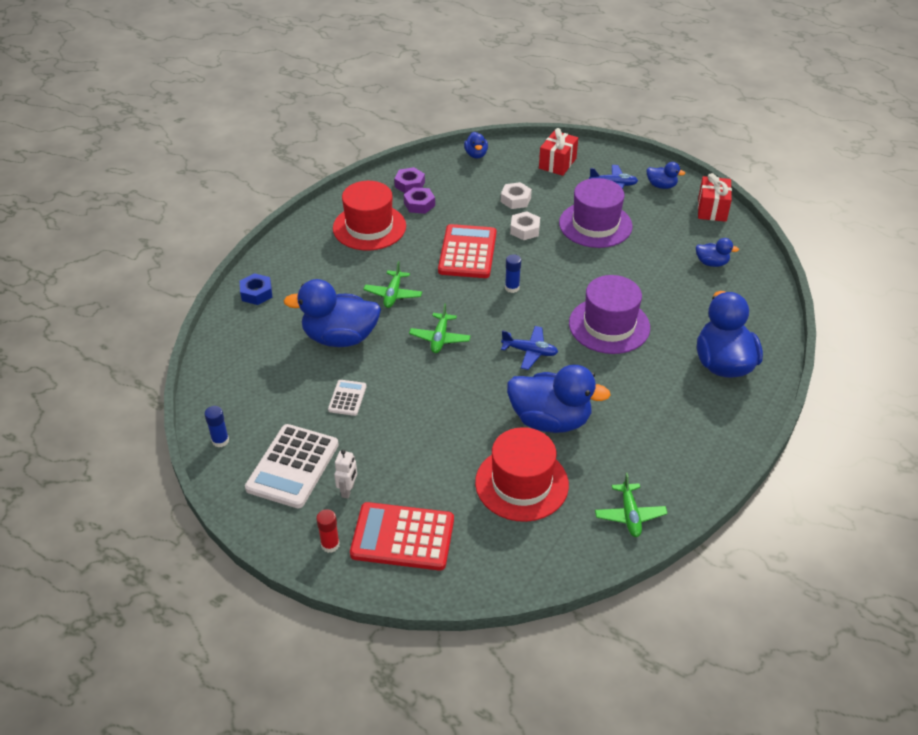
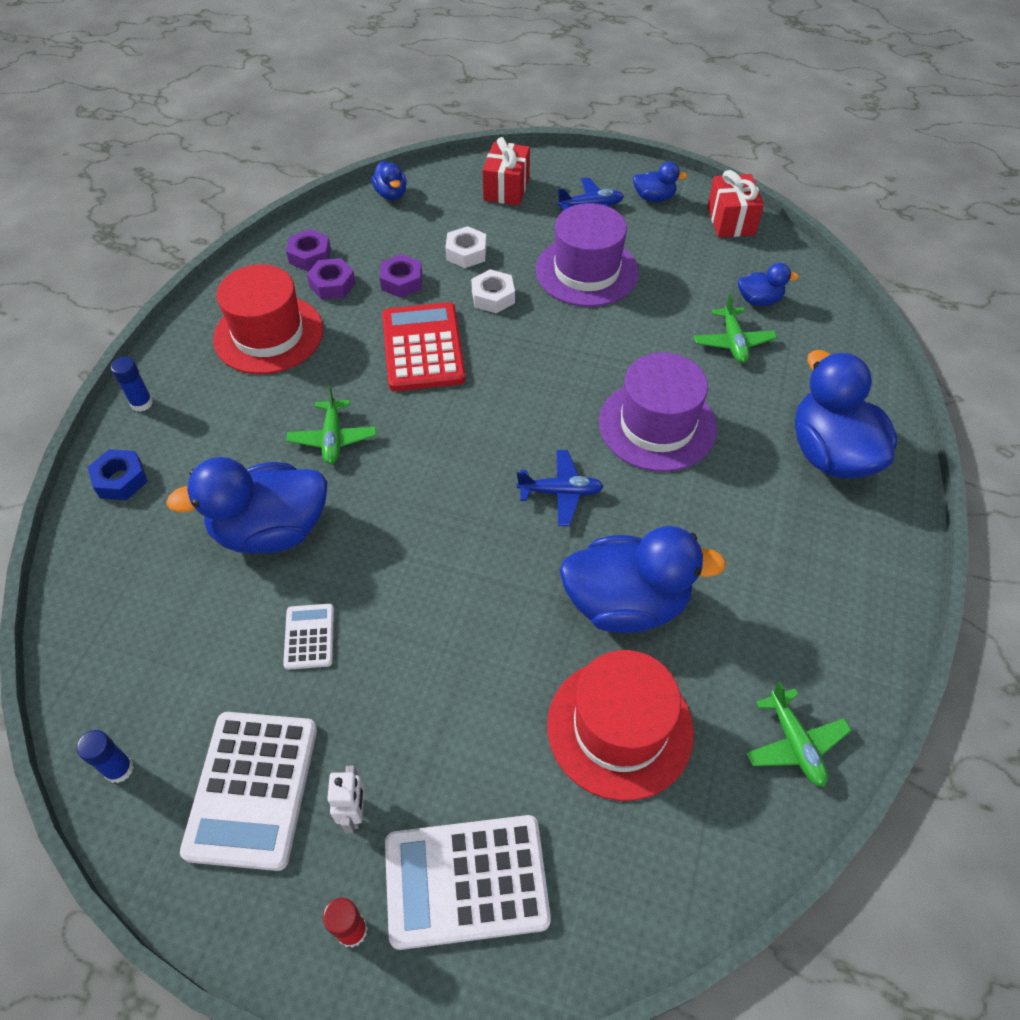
camera: 15 degrees left, 10 degrees up
red calculator [350,502,454,571] -> white calculator [385,815,551,950]
green plane [409,303,471,353] -> green plane moved to [694,294,777,363]
blue glue stick [505,254,521,293] -> blue glue stick moved to [111,357,153,412]
none -> purple nut [380,254,422,298]

